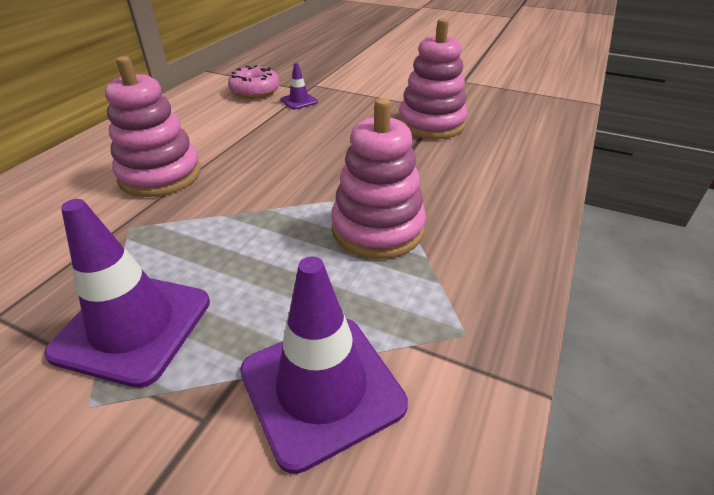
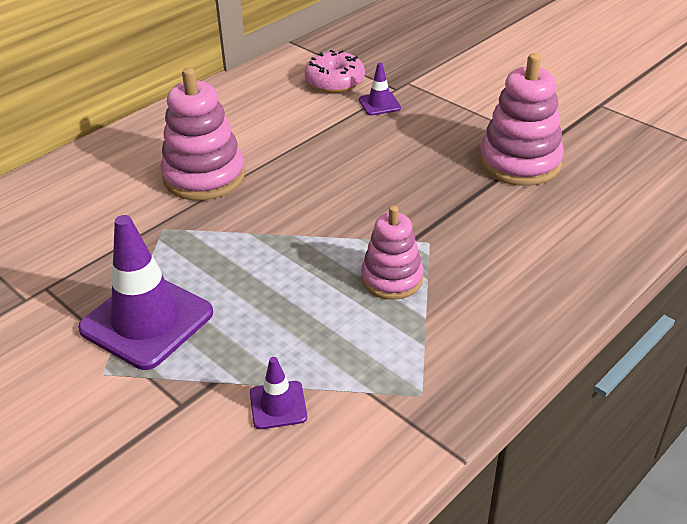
camera: 20 degrees right, 0 degrees up
purple traffic cone [240,256,408,474] -> purple traffic cone [250,357,307,429], size x0.47
pink stacking toy [331,98,426,259] -> pink stacking toy [361,206,424,300], size x0.65

